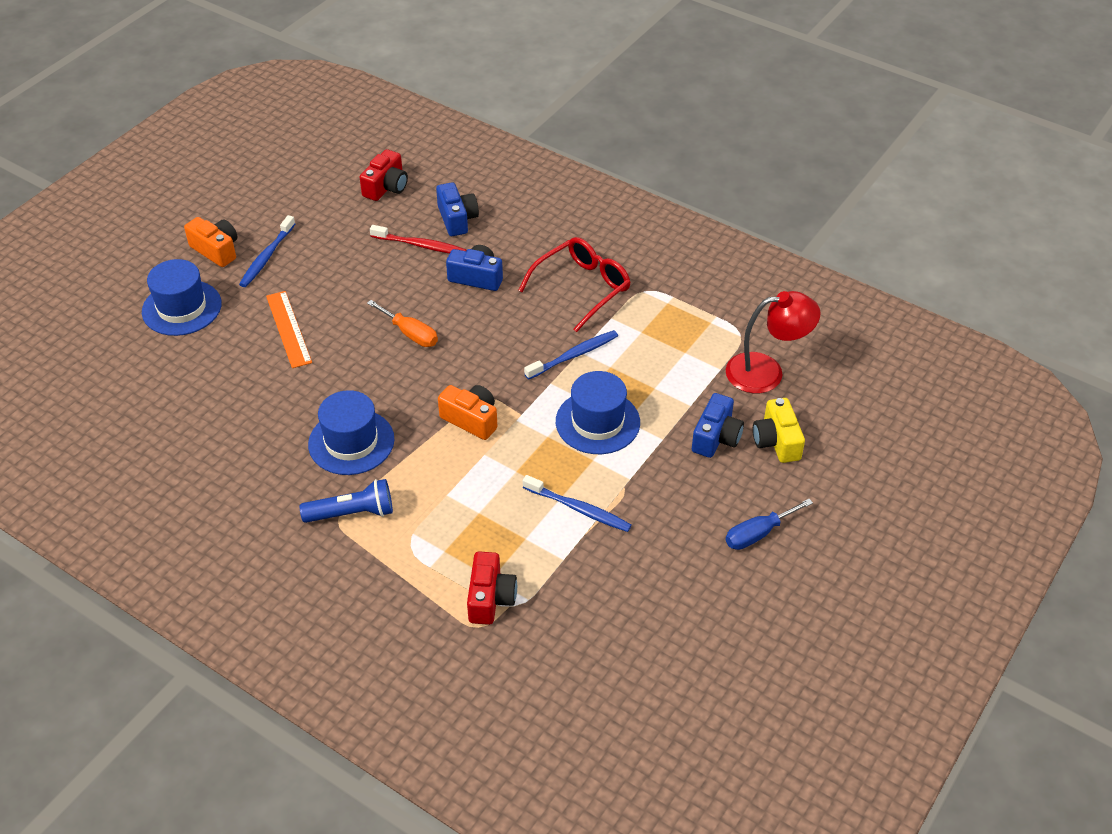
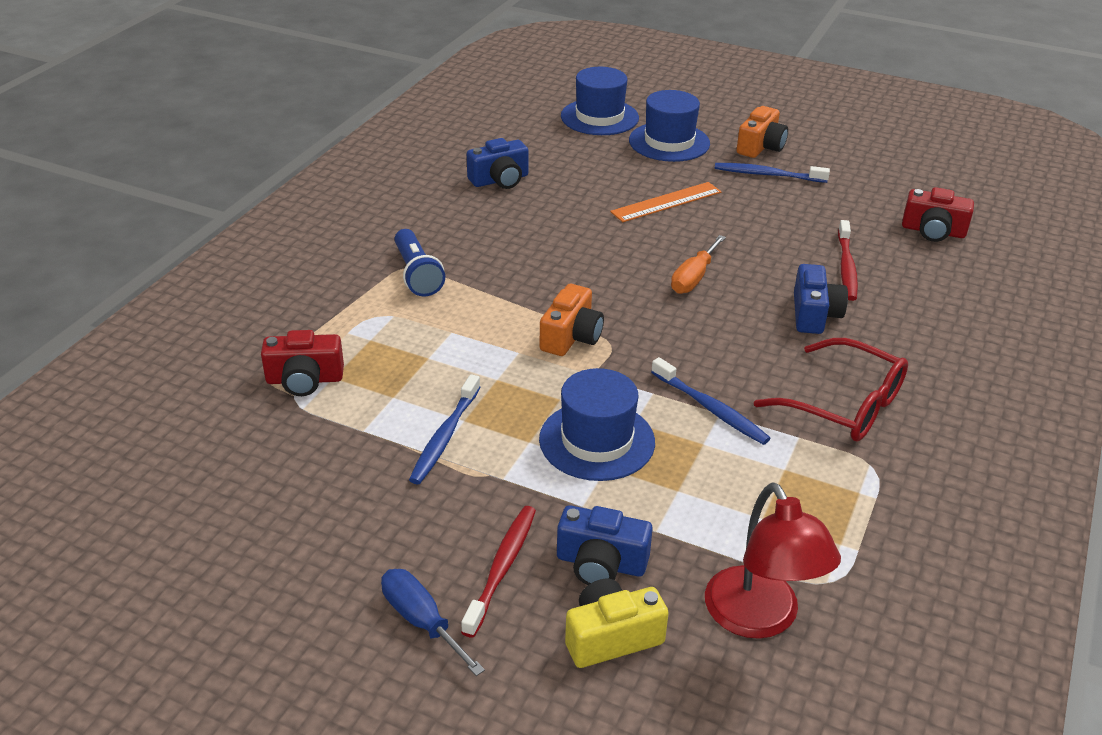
camera: 80 degrees right, 10 degrees down
blue hat [308,390,394,475] -> blue hat moved to [561,67,639,135]
blue camera [436,182,479,236] -> blue camera moved to [467,138,529,189]
none -> red toothbrush [461,506,536,638]

